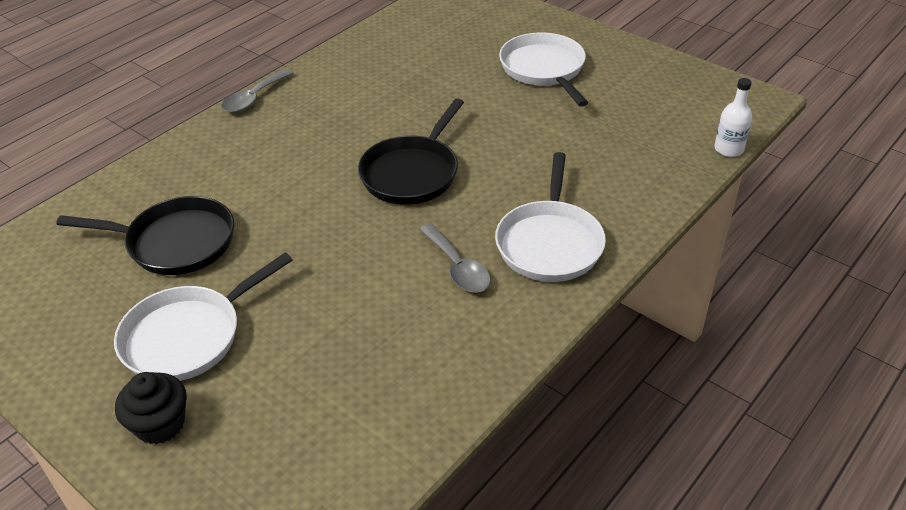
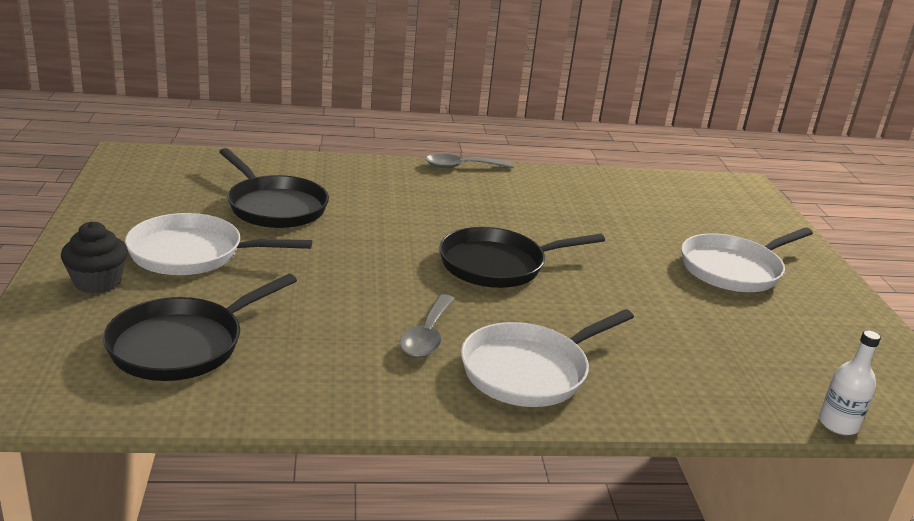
camera: 40 degrees right, 15 degrees down
white pan [499,32,588,107] -> white pan turned 150 degrees counterclockwise [681,227,813,292]
none -> black pan [103,274,297,381]

